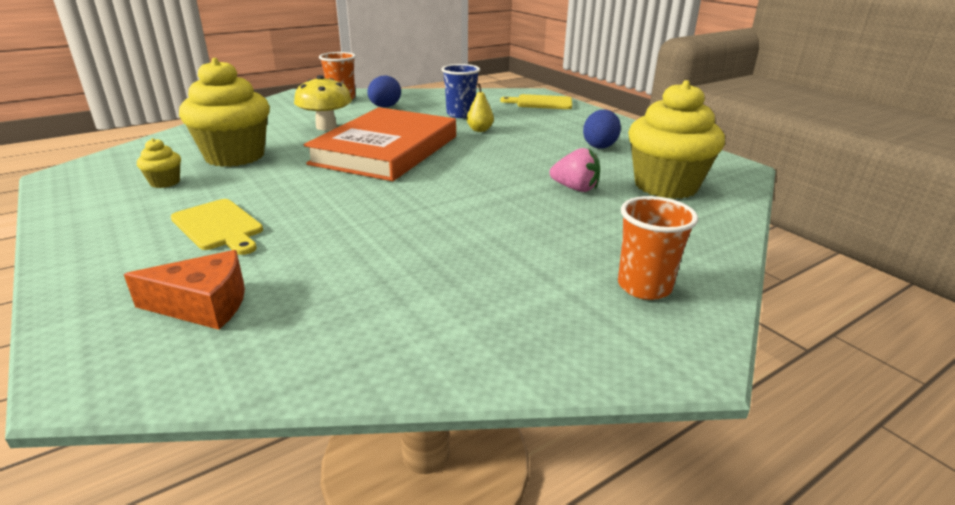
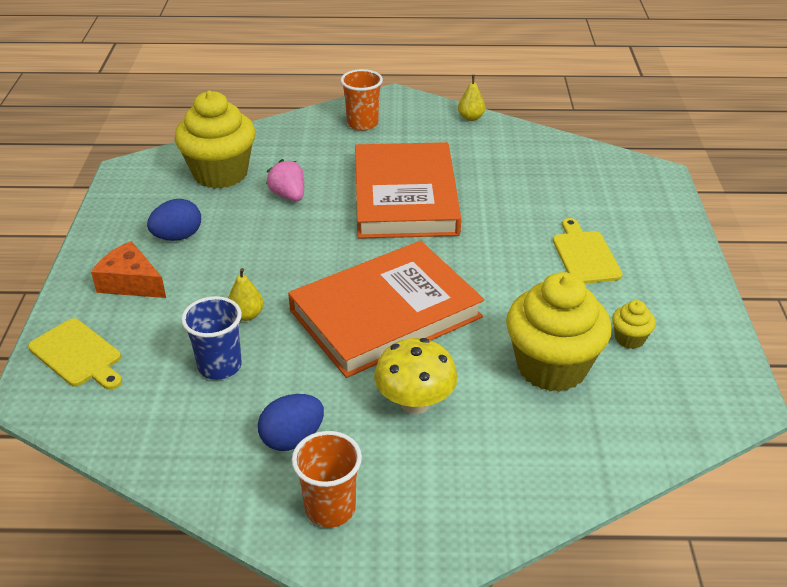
camera: 145 degrees left, 10 degrees up
orange cheese [124,250,245,330] -> orange cheese moved to [91,241,166,298]
none -> orange book [355,142,461,239]
none -> yellow pear [458,75,485,121]

